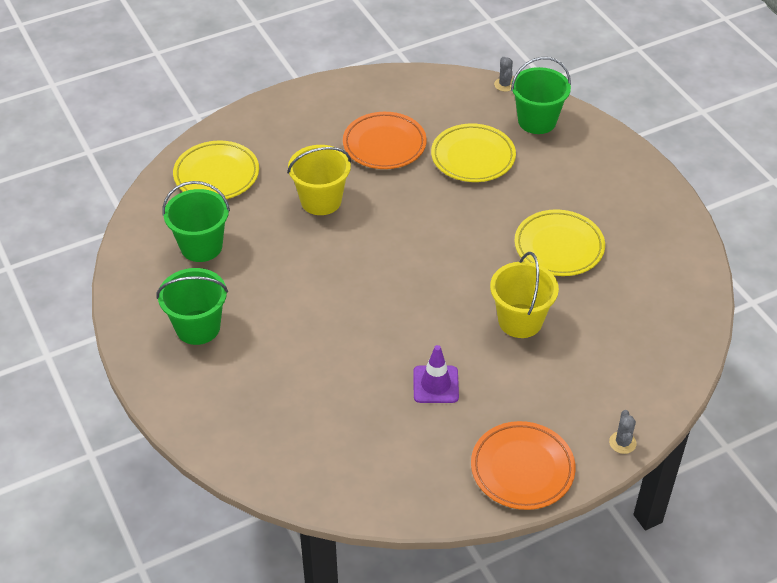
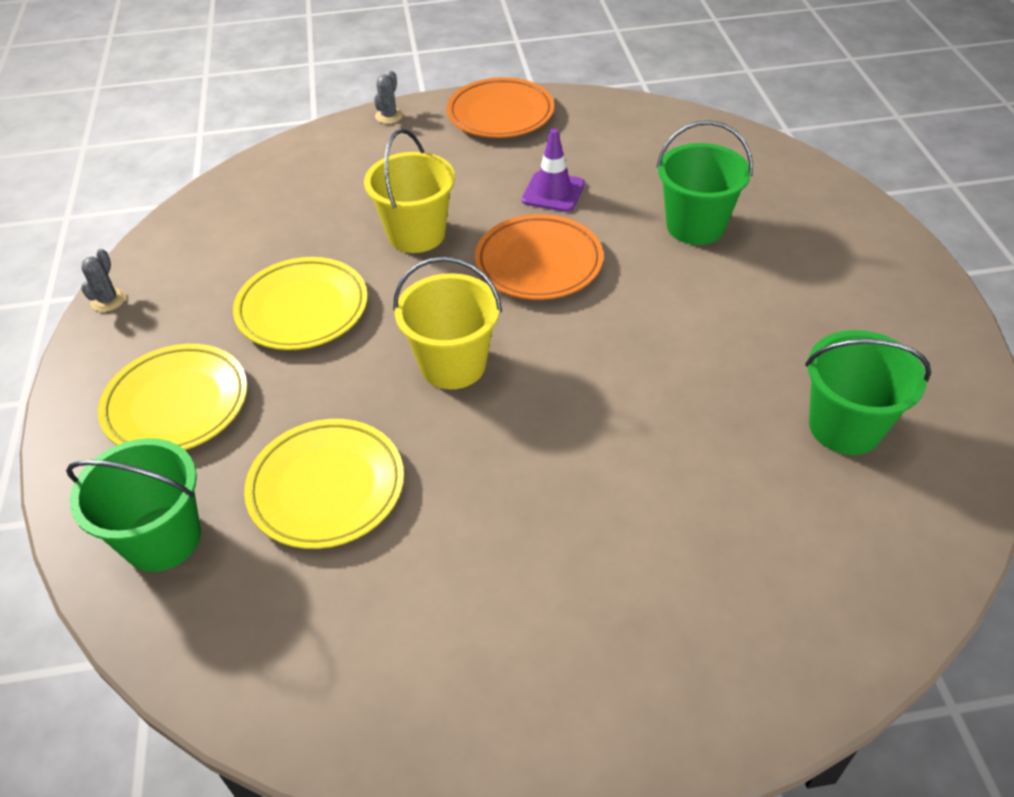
camera: 160 degrees left, 0 degrees up
green bucket [157,268,228,345] -> green bucket moved to [656,121,753,245]
yellow plate [173,141,259,199] -> yellow plate moved to [98,344,247,450]
yellow bucket [287,145,351,215] -> yellow bucket moved to [393,256,502,389]
orange plate [343,112,427,169] -> orange plate moved to [475,214,603,300]
grey cactus [494,57,513,92] -> grey cactus moved to [81,249,126,312]

